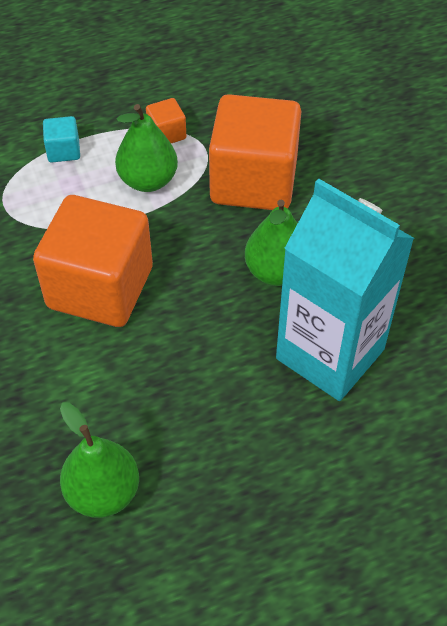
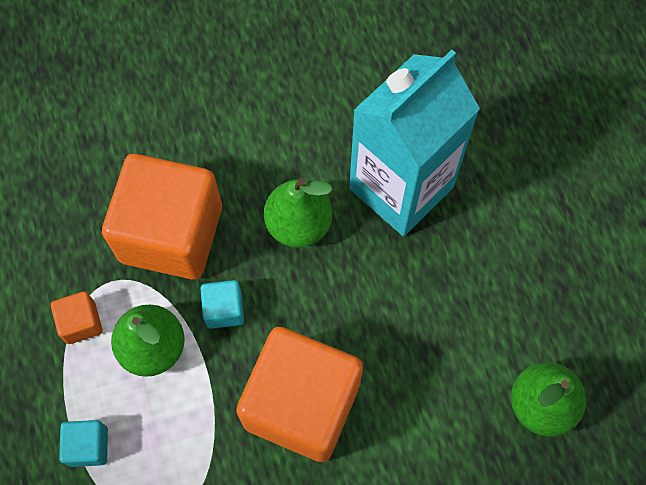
camera: 85 degrees left, 15 degrees up
none -> turquoise cube [200,280,244,329]

